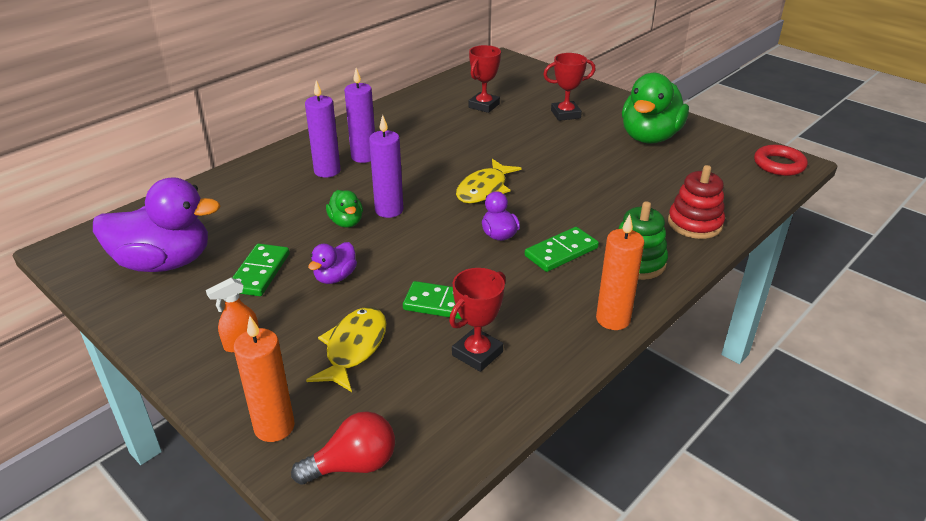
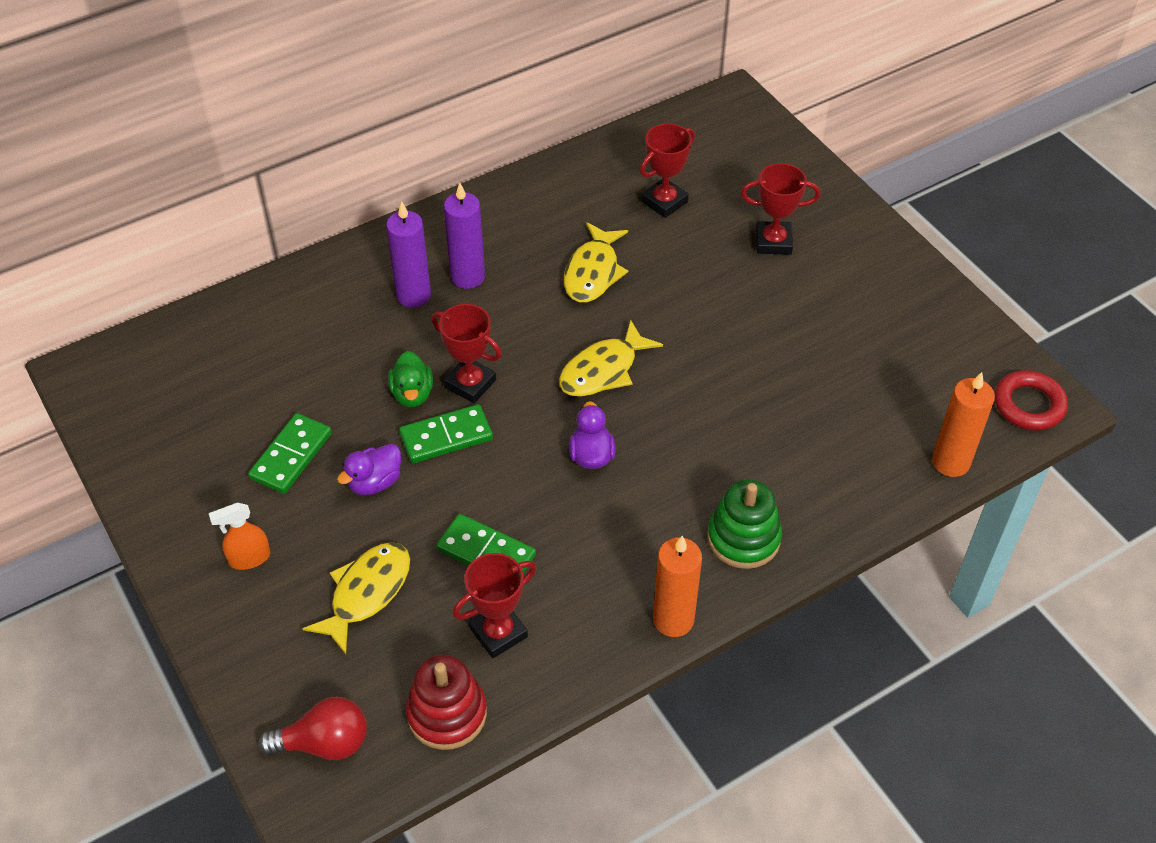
camera: 15 degrees right, 15 degrees up
purple duck [93,177,221,272] -> none
orange candle [234,316,295,442] -> orange candle moved to [932,372,995,477]
purple candle [369,115,403,218] -> red trophy [431,304,502,403]
green domino [525,227,599,272] -> green domino moved to [399,404,493,463]
green duck [622,73,689,144] -> none
red stacking toy [668,165,725,239] -> red stacking toy moved to [406,655,487,750]
none -> yellow fish [564,222,628,303]

